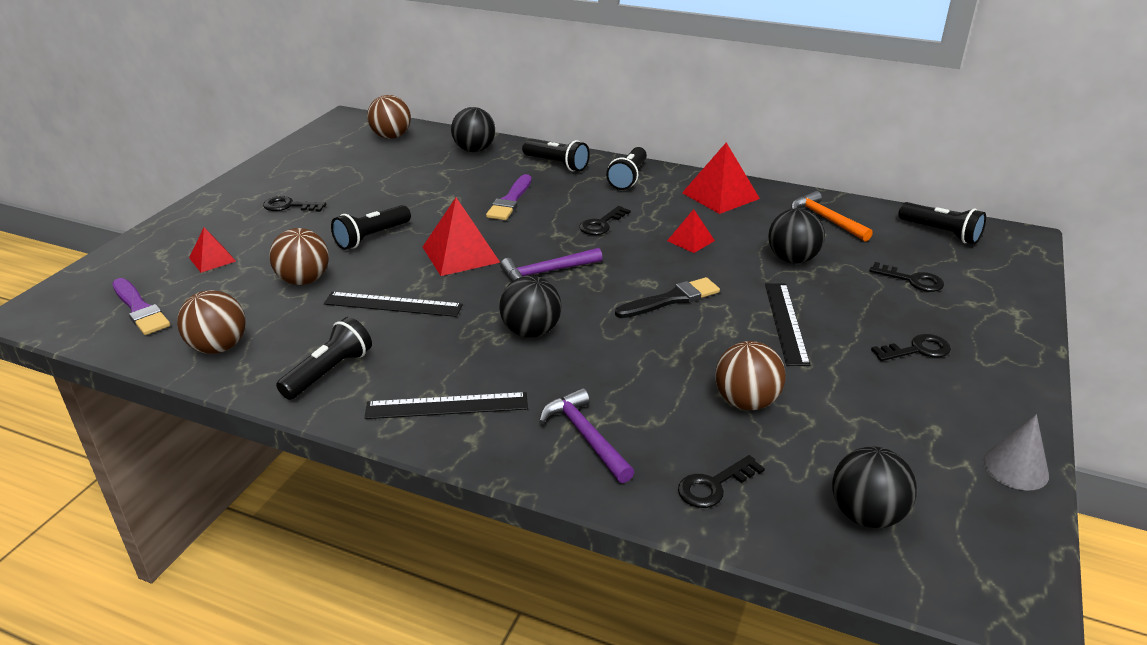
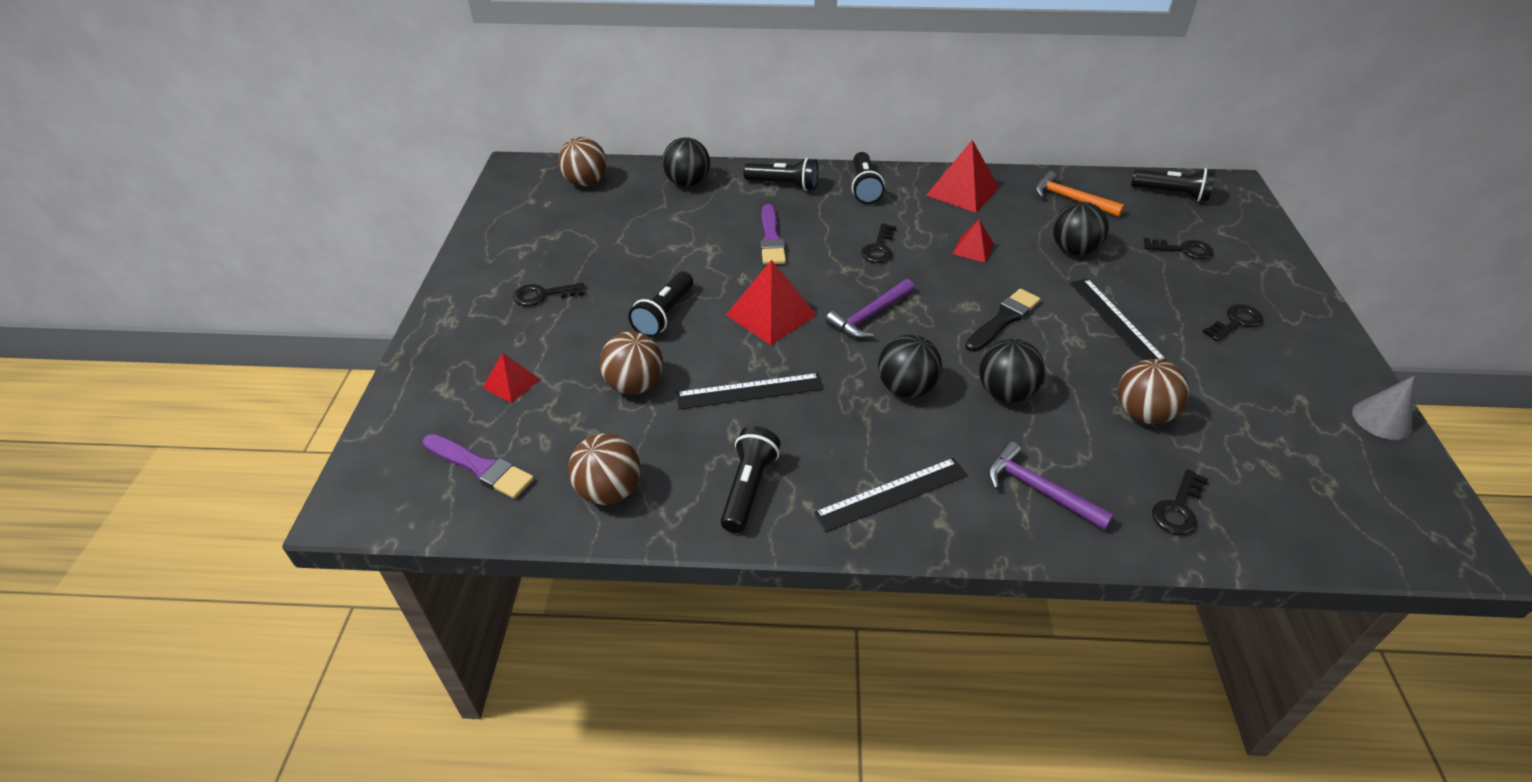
camera: 20 degrees left, 10 degrees up
black ball [832,446,917,528] -> black ball moved to [979,339,1045,402]

